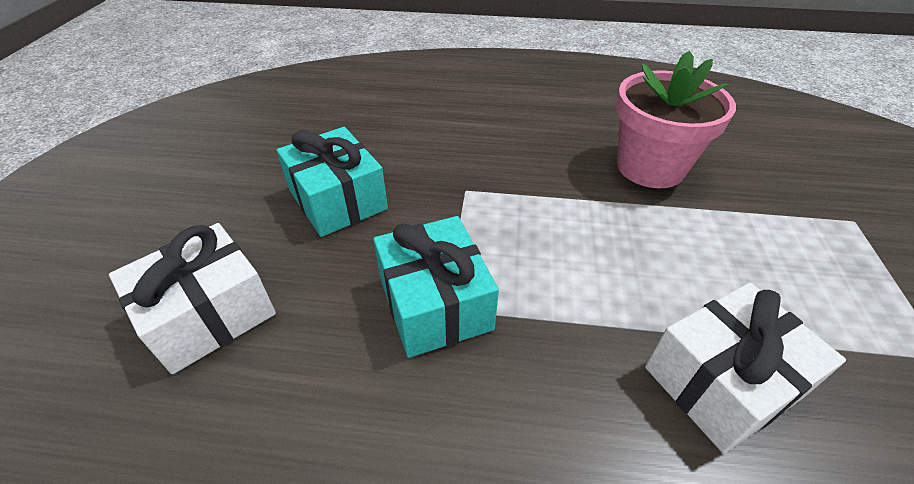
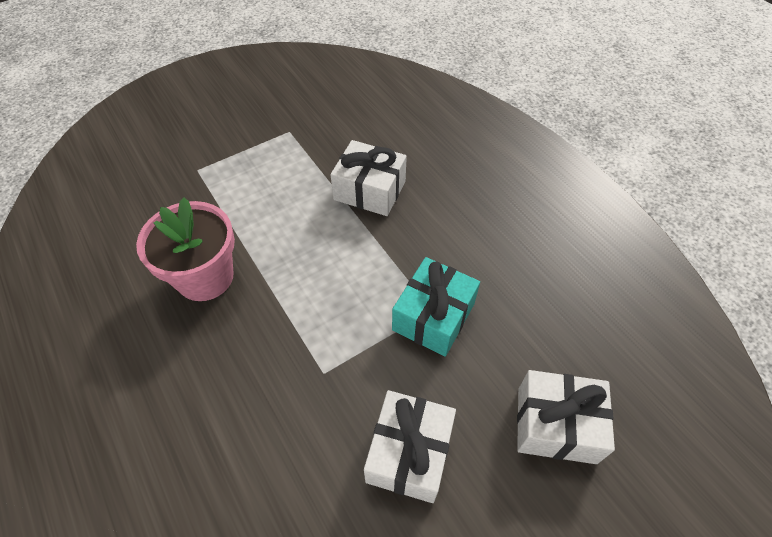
camera: 130 degrees left, 10 degrees up
turquoise gift [277,127,388,237] -> white gift [364,390,456,503]

